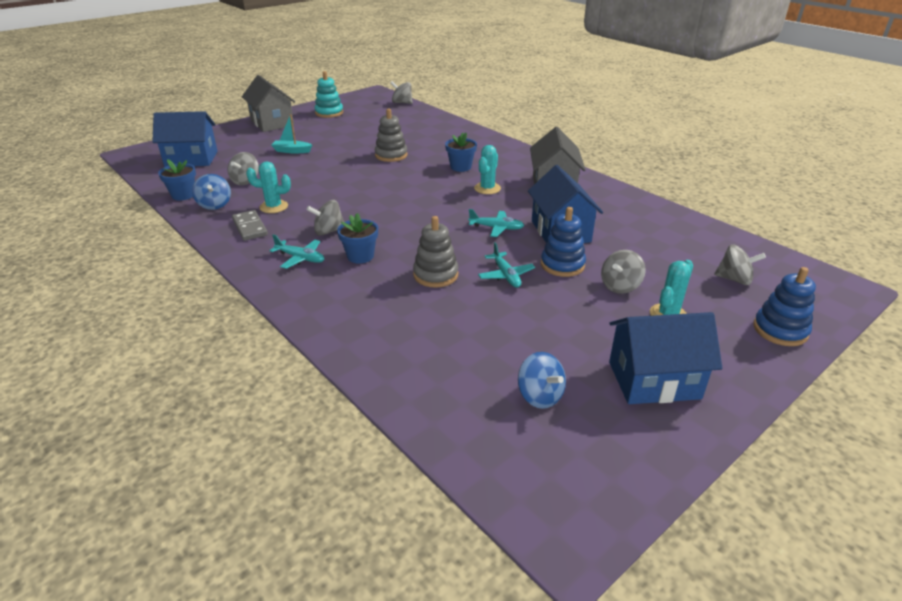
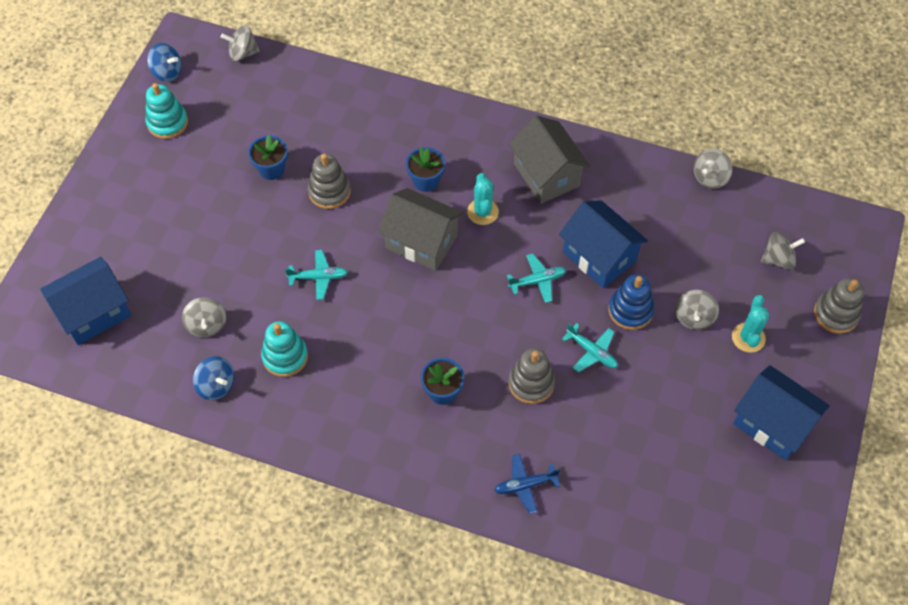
camera: 30 degrees left, 25 degrees up
blue flower pot [158,159,196,200] -> blue flower pot moved to [248,135,288,180]
grey domino [232,210,268,241] -> none
grey house [242,75,295,132] -> grey house moved to [378,188,464,271]
turquoise cactus [246,161,291,213] -> turquoise stacking toy [261,321,308,377]
turquoise plane [269,235,324,269] -> turquoise plane moved to [285,250,348,300]
turquoise boat [271,114,312,153] -> none
grey spinning top [306,200,344,236] -> grey spinning top moved to [694,149,732,189]
blue spinning top [518,352,566,409] -> blue spinning top moved to [147,43,182,82]
blue house [609,312,722,404] -> blue house turned 75 degrees clockwise [733,365,830,460]
blue stacking toy [753,267,816,346] -> grey stacking toy [814,278,864,334]
none -> blue plane [494,454,560,514]

